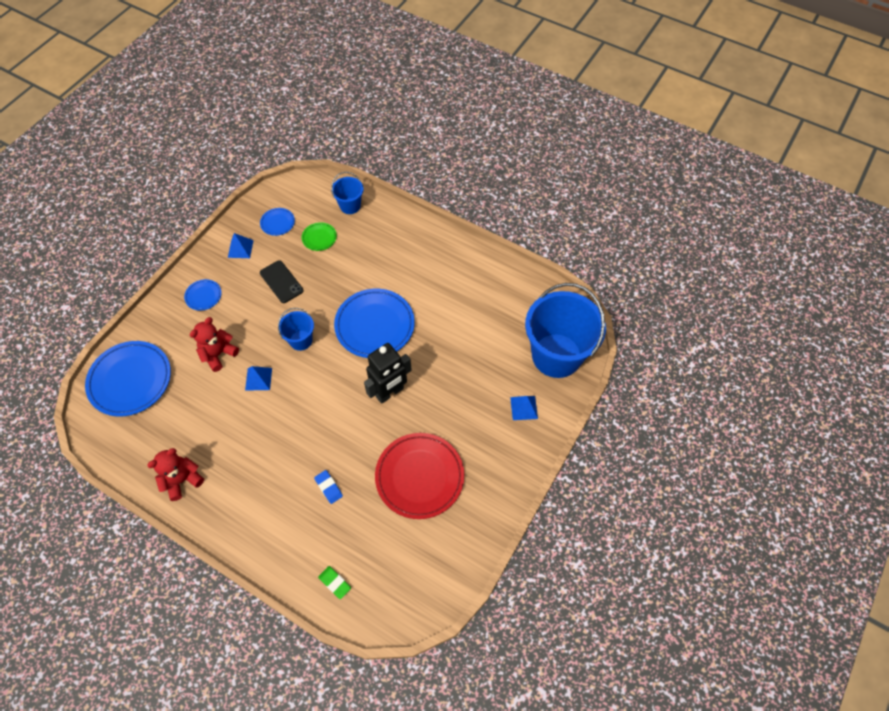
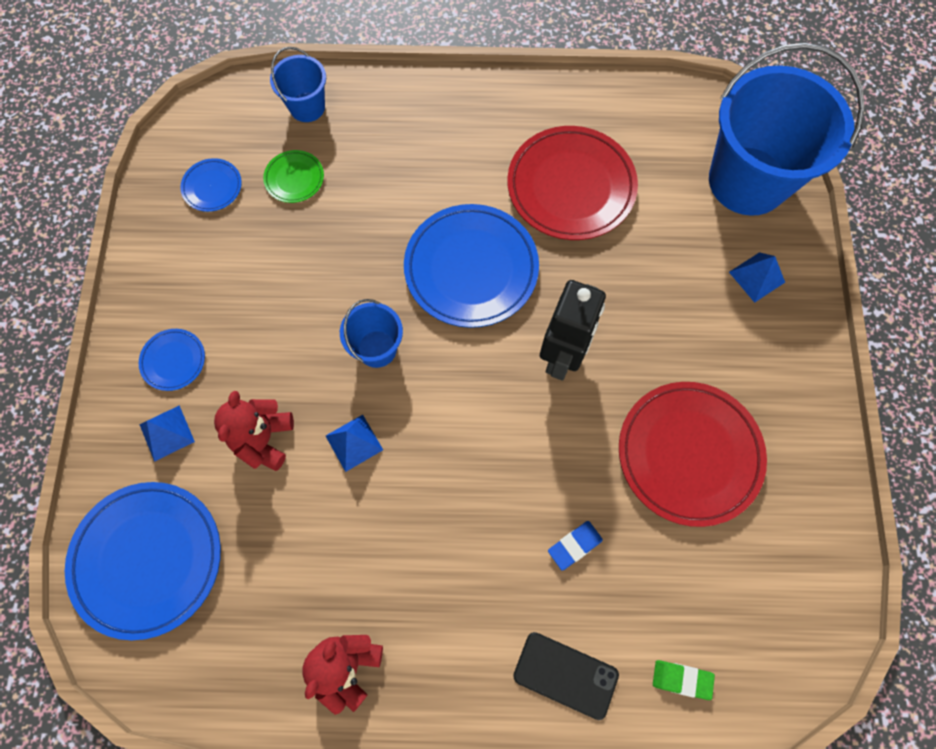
camera: 30 degrees left, 10 degrees up
blue pyramid [228,233,254,258] -> blue pyramid moved to [139,405,195,462]
black phone [260,260,304,303] -> black phone moved to [513,632,619,720]
blue eraser [314,470,343,504] -> blue eraser turned 60 degrees counterclockwise [548,521,603,571]
none -> red plate [507,126,638,240]

